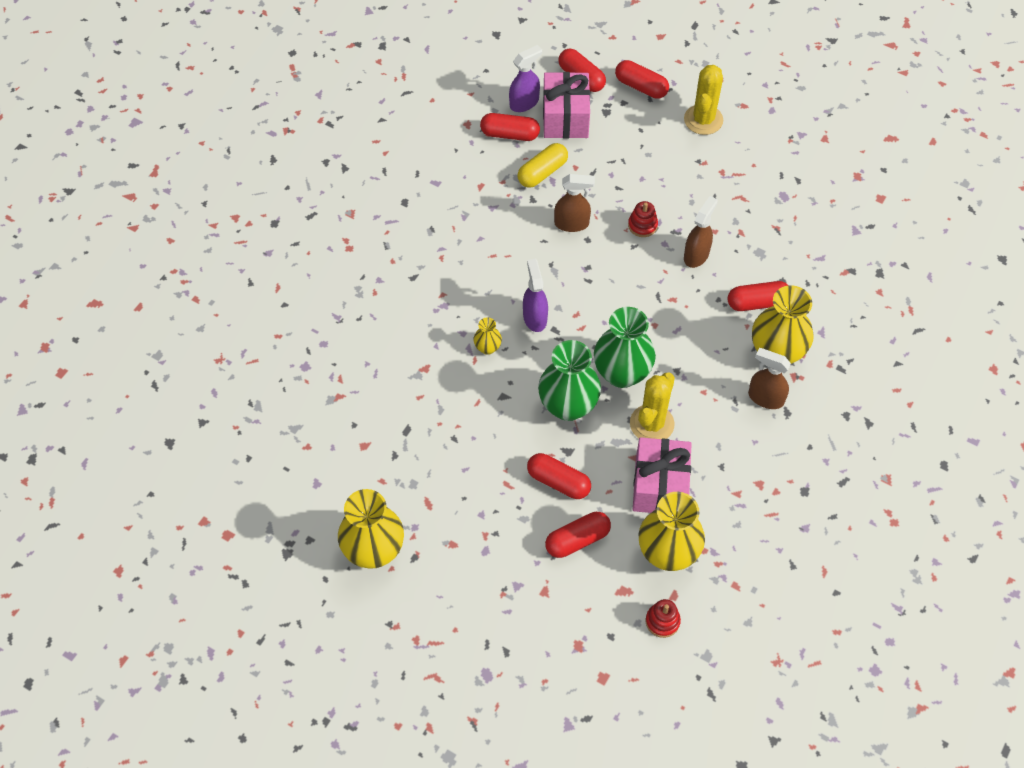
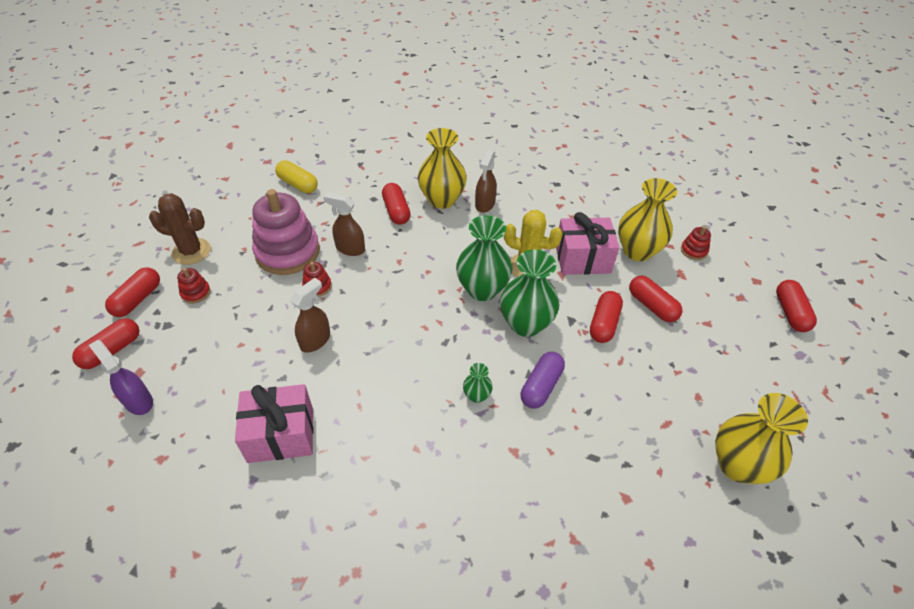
camera: 100 degrees left, 10 degrees down
yellow vase [474,317,502,355] -> green vase [463,363,493,403]
red capsule [480,113,540,141] -> red capsule moved to [776,280,817,332]
yellow capsule [518,143,568,188] -> yellow capsule moved to [275,160,318,193]
purple spray bottle [523,259,548,332] -> none
pink gift [543,72,590,139] -> pink gift moved to [235,384,314,463]
brown spray bottle [554,174,595,232] -> brown spray bottle turned 45 degrees clockwise [290,278,330,353]
yellow cactus [684,65,723,135] -> brown cactus [149,193,211,265]
none -> red stacking toy [177,268,211,304]
none -> pink stacking toy [252,189,320,275]
none -> purple capsule [521,352,565,409]

